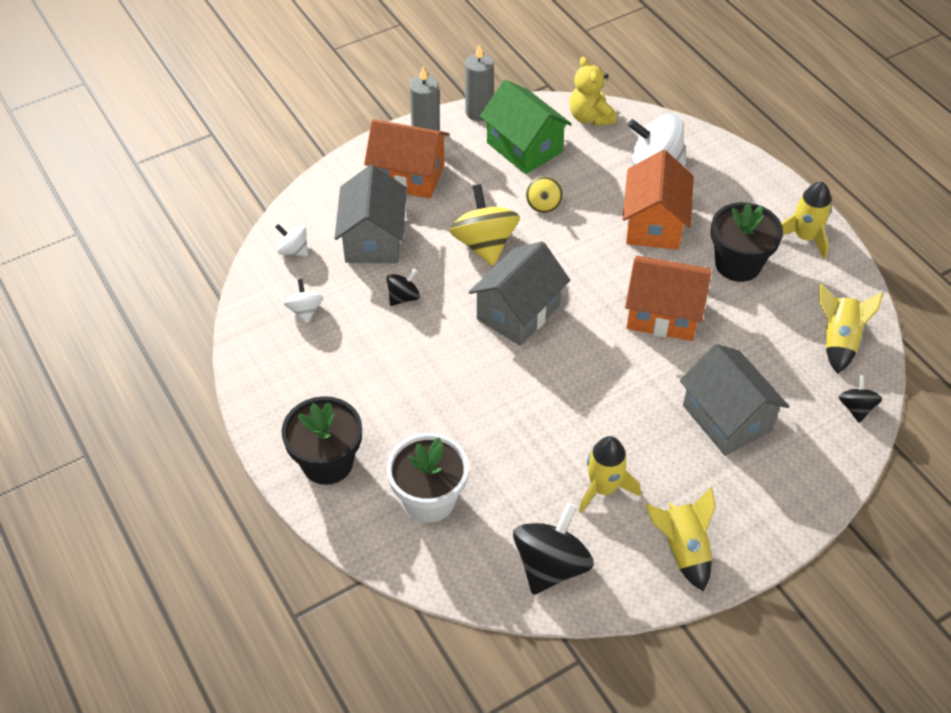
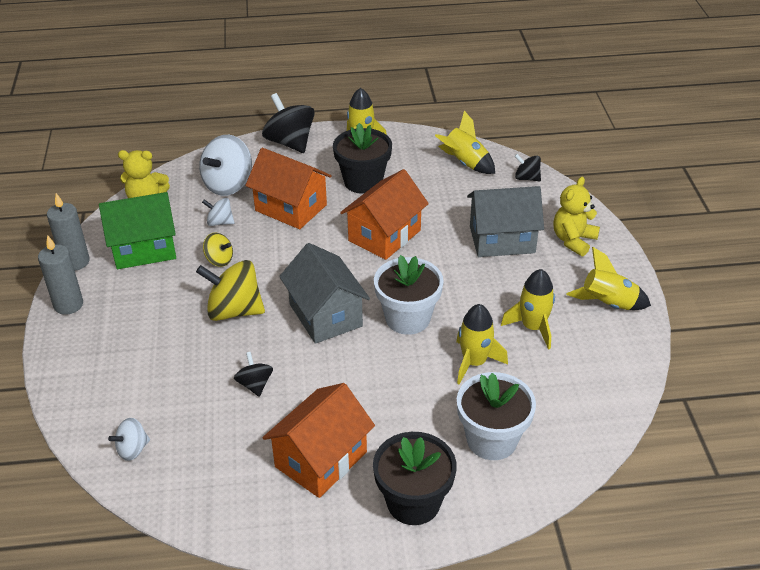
camera: 65 degrees left, 10 degrees down
white spinning top [284,279,323,324] -> white spinning top moved to [202,198,235,226]
grey house [335,165,407,263] -> none
orange house [364,119,449,199] -> orange house moved to [262,383,375,498]
black spinning top [513,502,594,595] -> black spinning top moved to [262,93,314,153]
none -> white flower pot [374,255,444,335]
none -> yellow rocket [456,304,508,385]
none -> yellow teddy bear [554,177,600,256]

